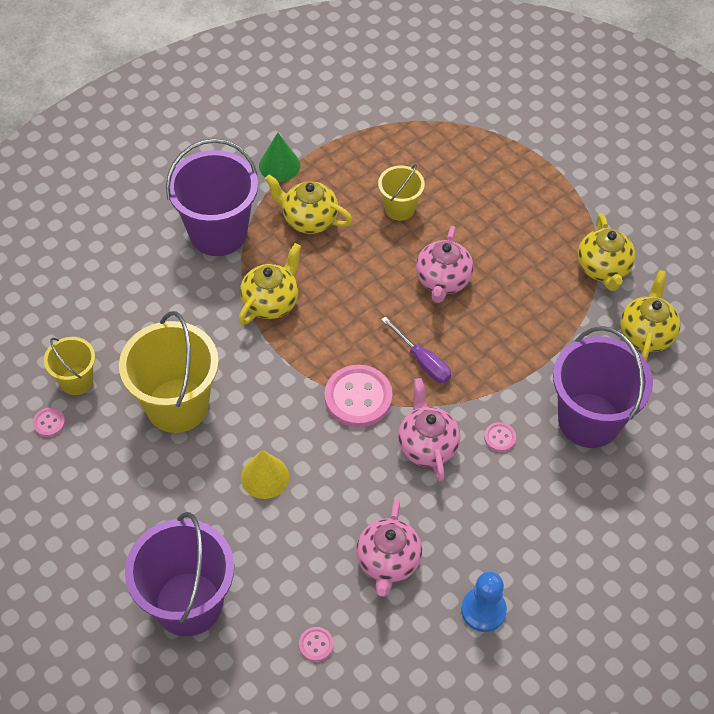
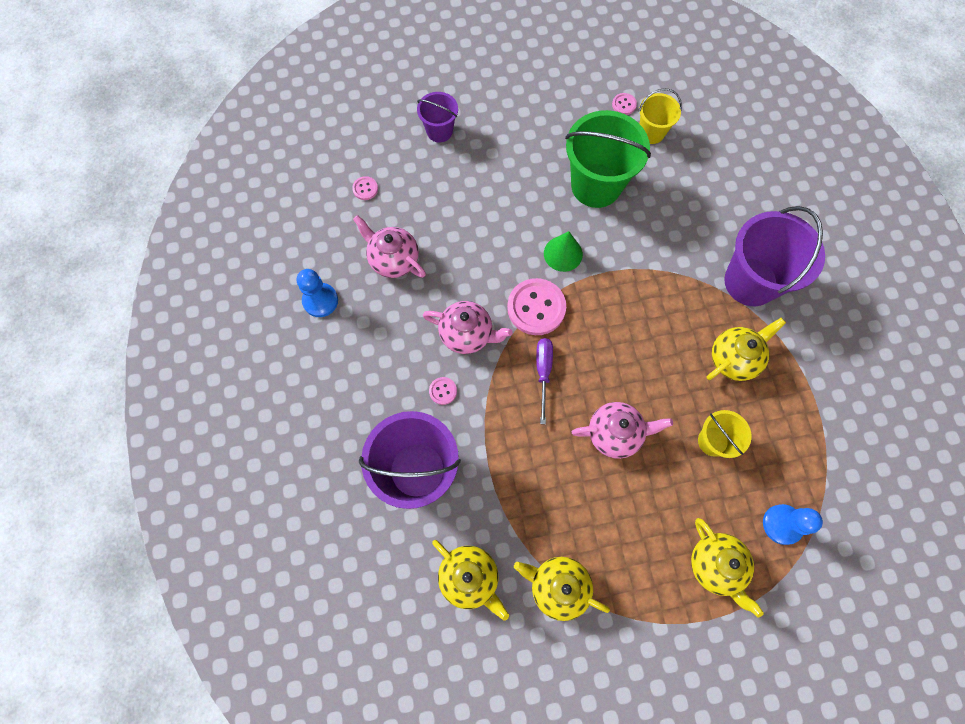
camera: 120 degrees right, 15 degrees up
yellow bucket [119,311,219,433] -> green bucket [565,110,651,208]
purple bucket [125,512,234,636] -> purple bucket [417,92,458,143], size x0.53
yellow teapot [239,243,301,325] -> yellow teapot moved to [691,518,764,618]
yellow cone [241,450,289,499] -> none
green cone [259,132,300,182] -> green cone moved to [544,231,583,272]
purple screwdriver [381,317,451,383] -> purple screwdriver turned 105 degrees clockwise [536,338,553,424]
pink teapot [416,226,474,303] -> pink teapot turned 135 degrees clockwise [572,402,673,459]
none -> blue pawn [763,504,823,545]

